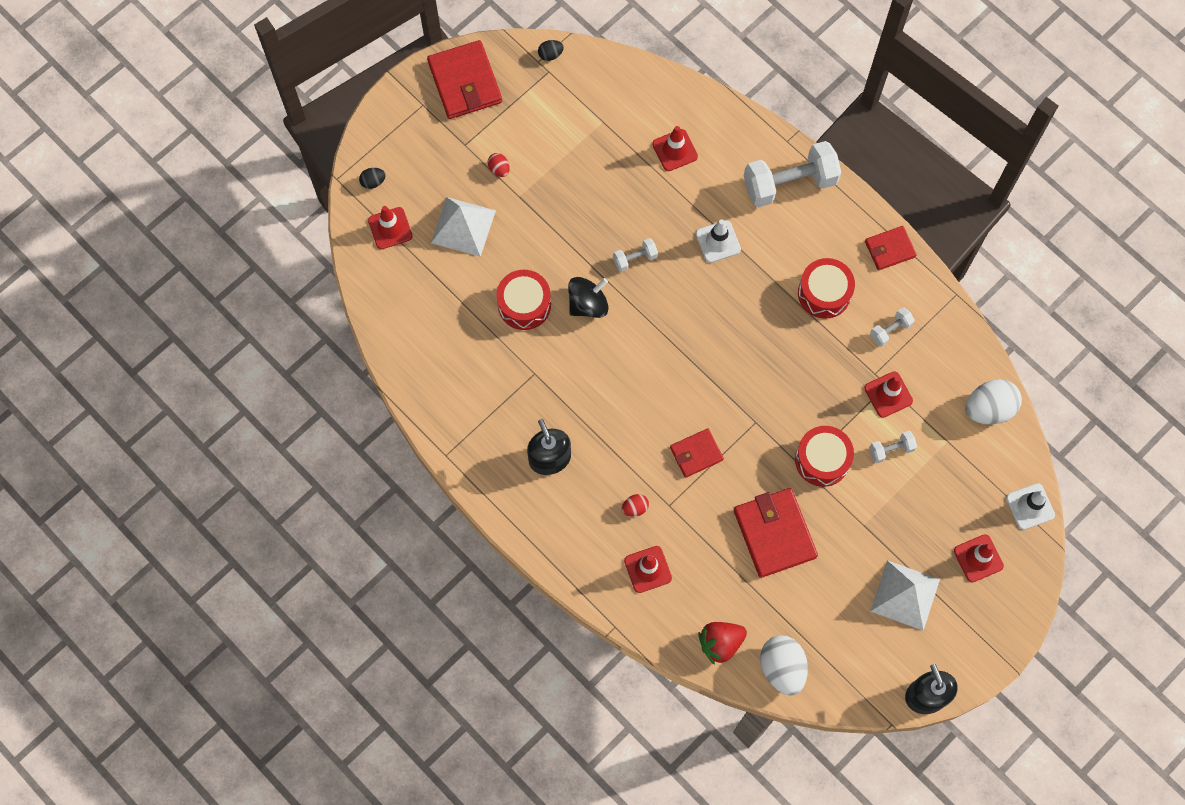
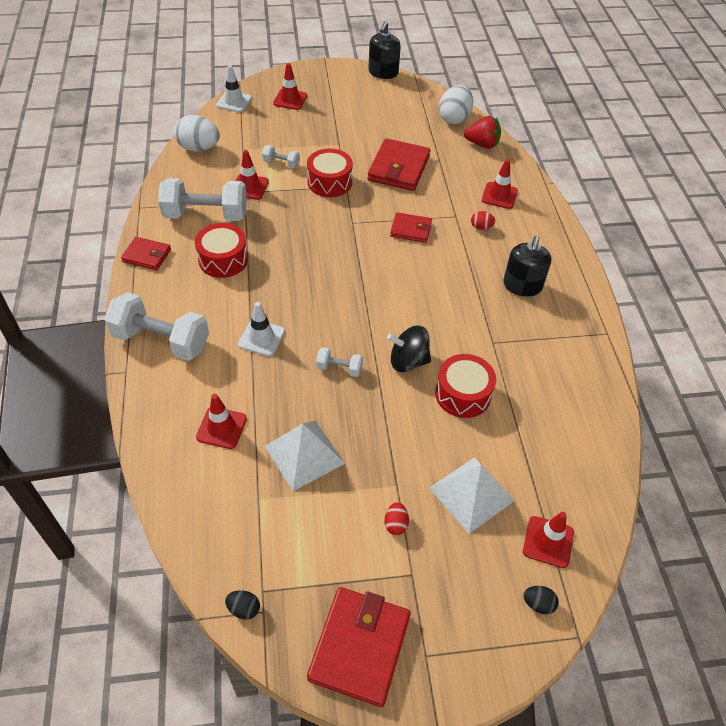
camera: 145 degrees left, 20 degrees down
white dumbbell [870,307,915,347] -> white dumbbell [158,178,247,221], size x2.15
white pyramid [870,560,940,631] -> white pyramid moved to [265,421,345,491]

